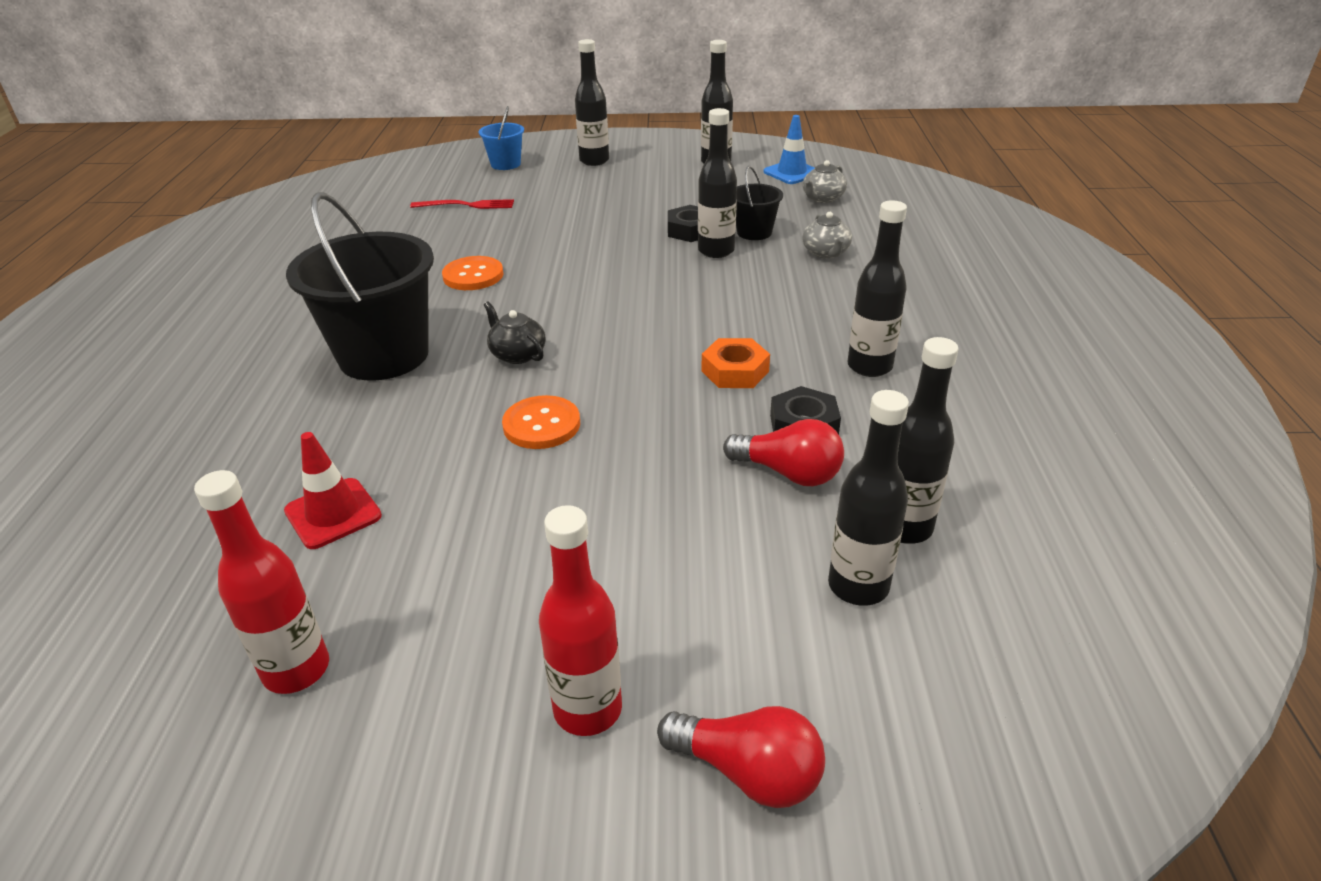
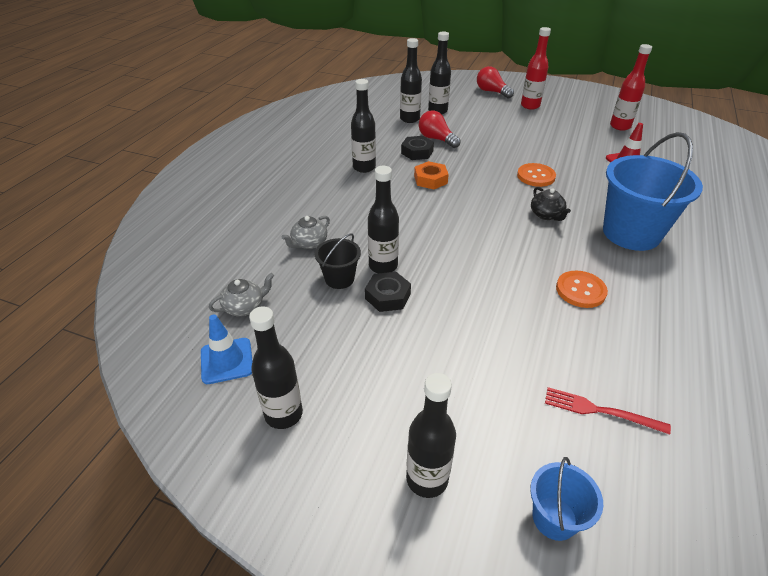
camera: 160 degrees left, 5 degrees up
black bucket [286,192,434,381] -> blue bucket [603,132,703,251]
grey teapot [802,212,852,259] -> grey teapot turned 150 degrees counterclockwise [281,216,330,249]

